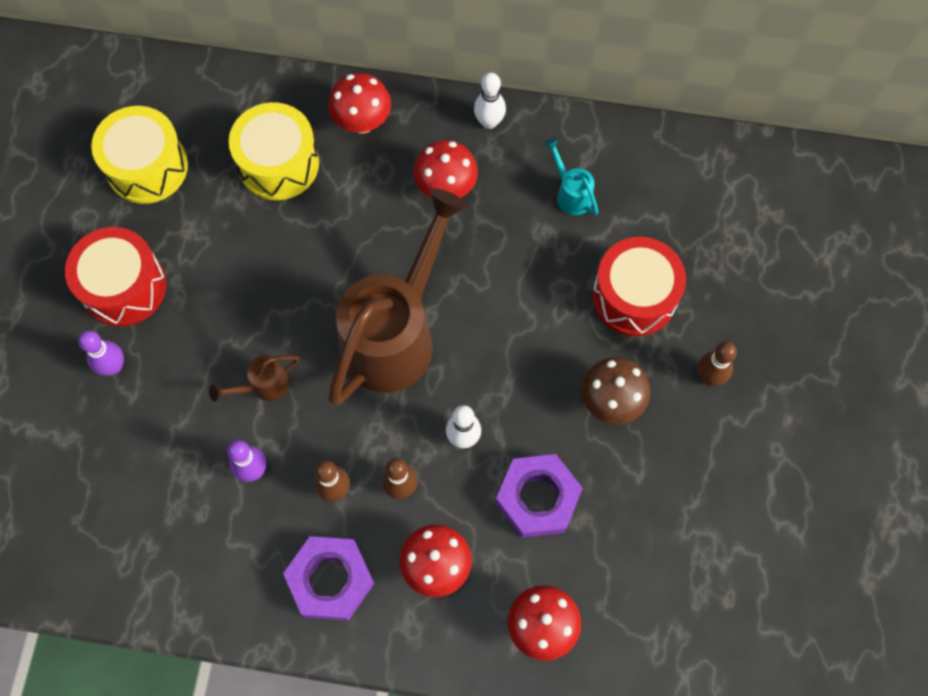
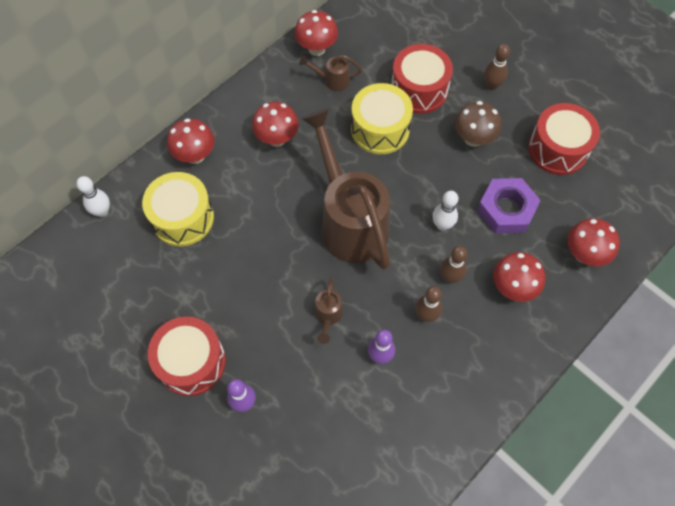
camera: 55 degrees left, 5 degrees down
yellow drum [91,106,188,204] -> yellow drum moved to [351,83,413,154]
purple nut [283,536,374,621] -> none
white bowling pin [474,73,506,129] -> white bowling pin moved to [76,176,110,217]
turquoise watering can [544,138,598,216] -> brown watering can [299,55,362,91]
none -> red mushroom [294,10,338,56]
none -> red drum [528,103,600,175]

